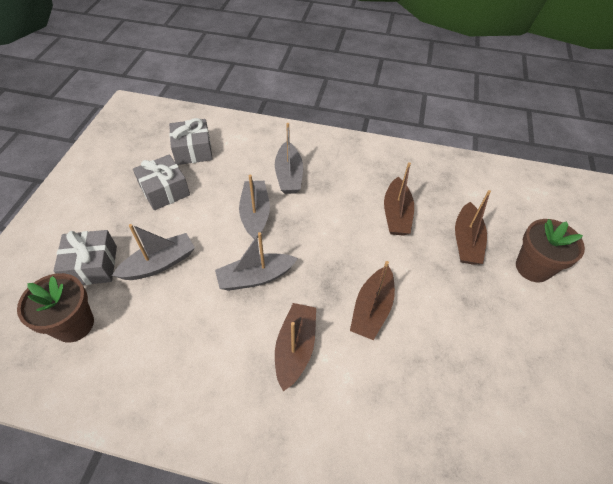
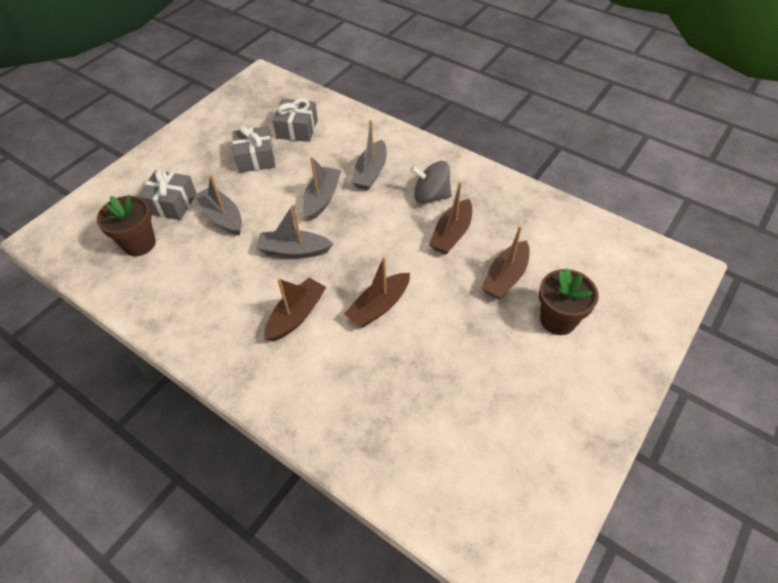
camera: 25 degrees right, 0 degrees up
grey boat [112,224,195,280] -> grey boat turned 120 degrees counterclockwise [195,175,242,235]
none -> grey spinning top [411,161,452,204]

